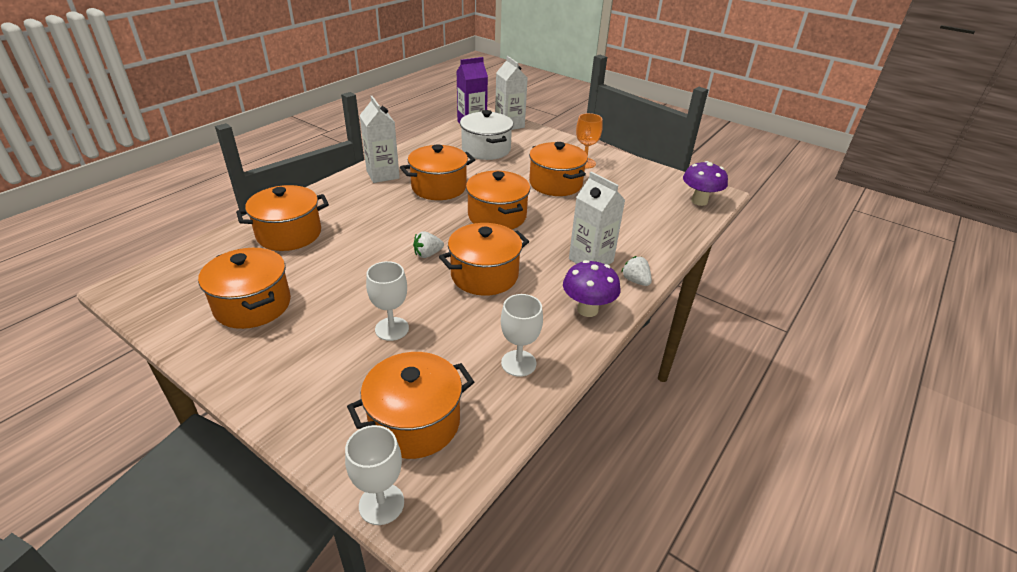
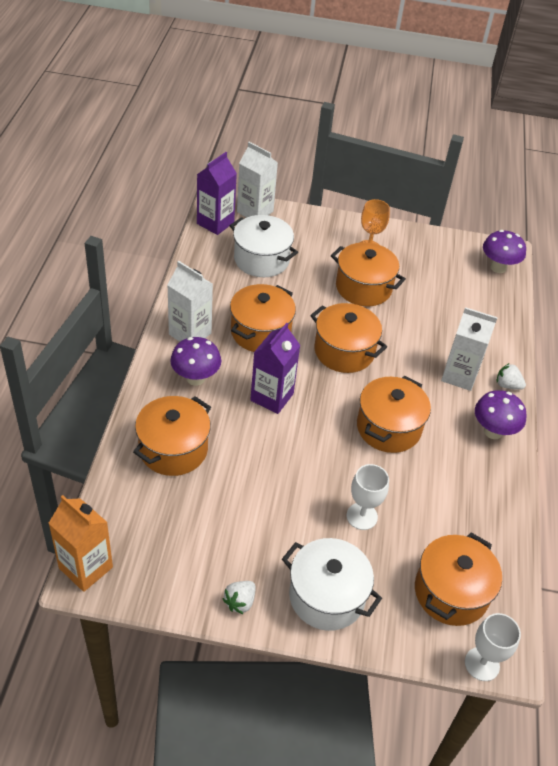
camera: 30 degrees left, 10 degrees up
orange pot [198,248,291,329] -> none
white strawberry [413,231,444,258] -> white strawberry moved to [223,581,256,614]
white goblet [501,294,543,377] -> none
none -> orange carton [49,495,113,592]
none -> purple mushroom [170,337,221,386]
none -> purple carton [250,323,301,414]
none -> white pot [282,538,382,631]

